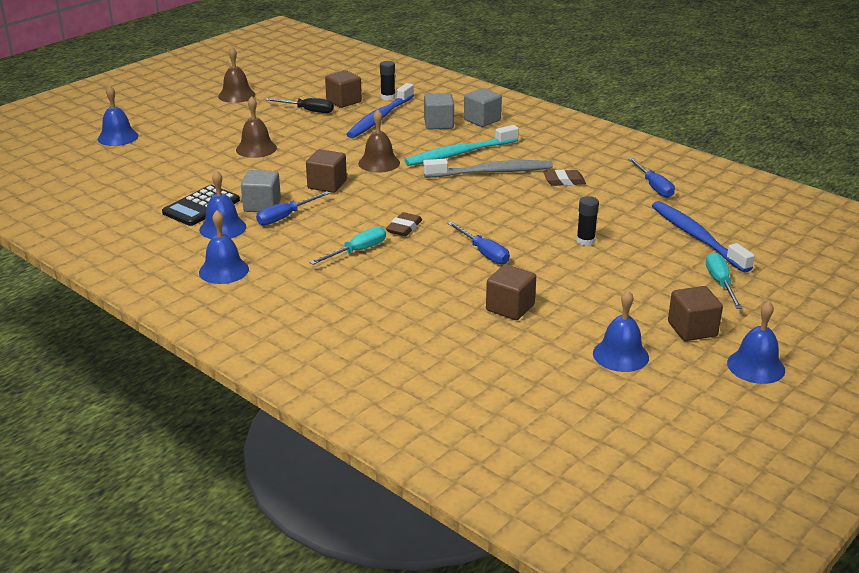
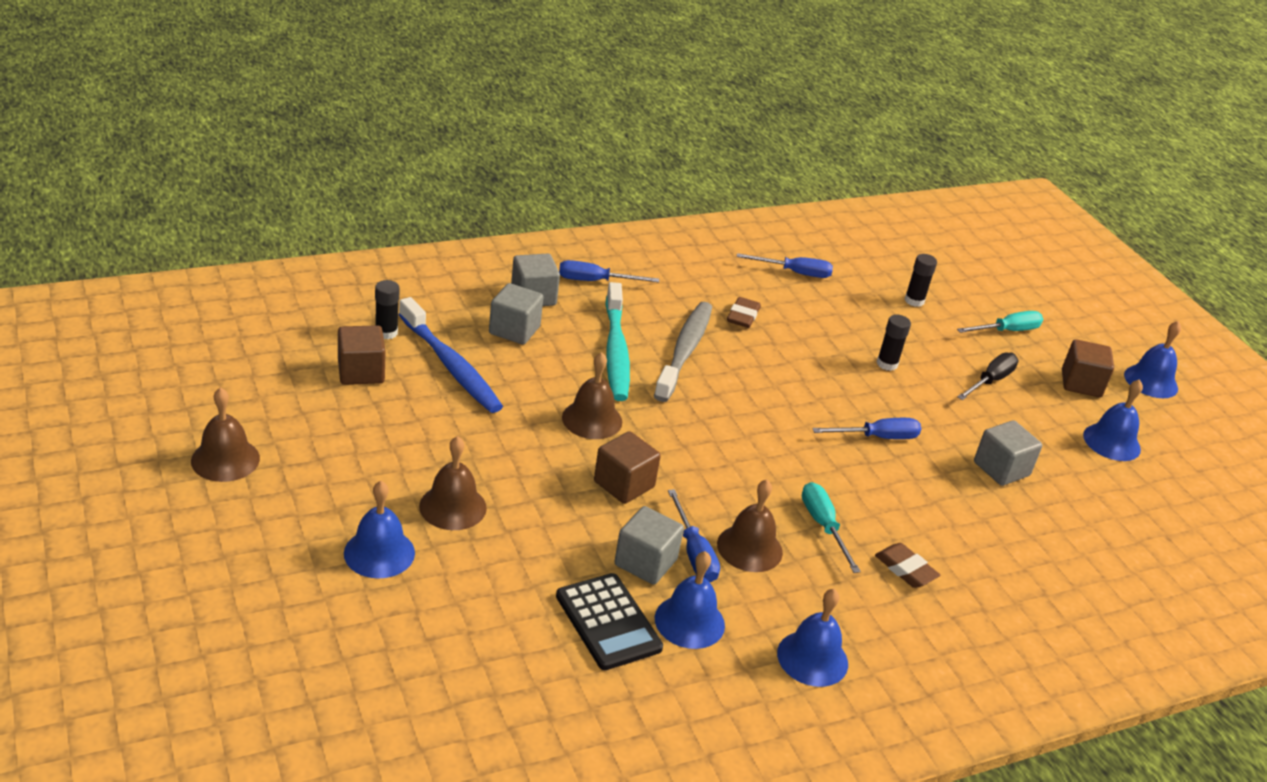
camera: 70 degrees left, 5 degrees up
blue bell [98,85,138,146] -> blue bell moved to [344,481,415,578]
black screwdriver [265,98,334,113] -> black screwdriver moved to [957,352,1019,400]
brown eraser [386,212,422,236] -> brown eraser moved to [875,543,940,588]
brown cube [486,264,536,320] -> grey cube [974,420,1042,486]
blue toothbrush [652,201,755,273] -> black glue stick [904,254,937,307]
turquoise screwdriver [706,252,742,309] -> turquoise screwdriver turned 135 degrees clockwise [957,311,1043,333]
none -> blue screwdriver [559,260,659,282]
none -> brown bell [717,479,783,572]

